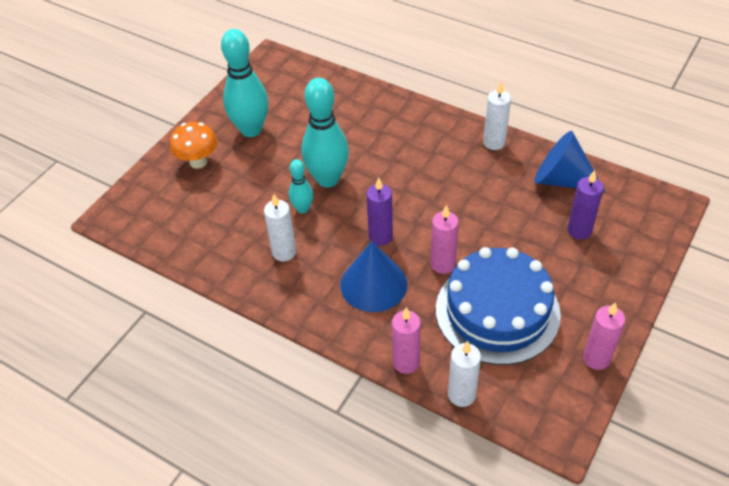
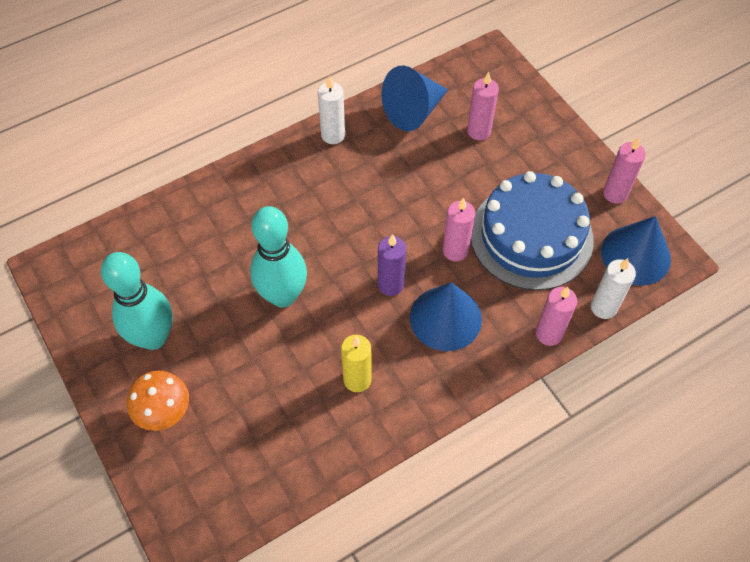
camera: 65 degrees left, 10 degrees up
white candle [264,194,296,261] -> yellow candle [341,335,372,392]
turquoise bowling pin [289,159,314,214] -> none
purple candle [567,170,604,239] -> pink candle [467,72,499,140]
none -> blue cone [601,216,671,286]

